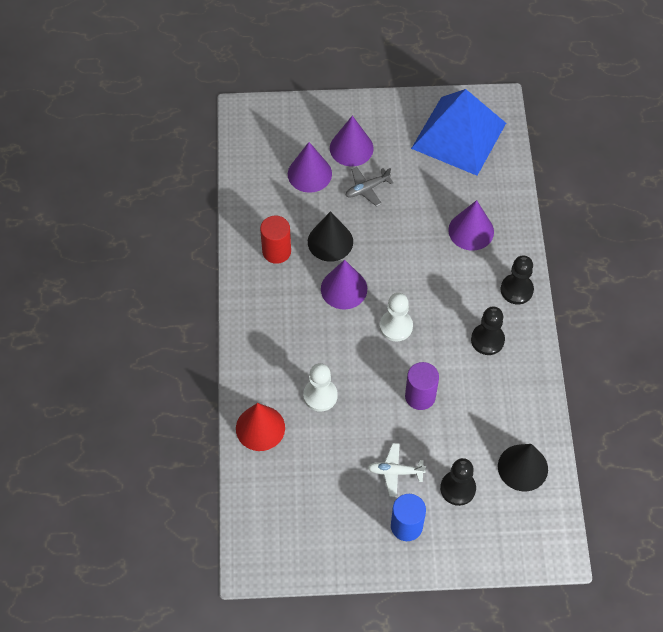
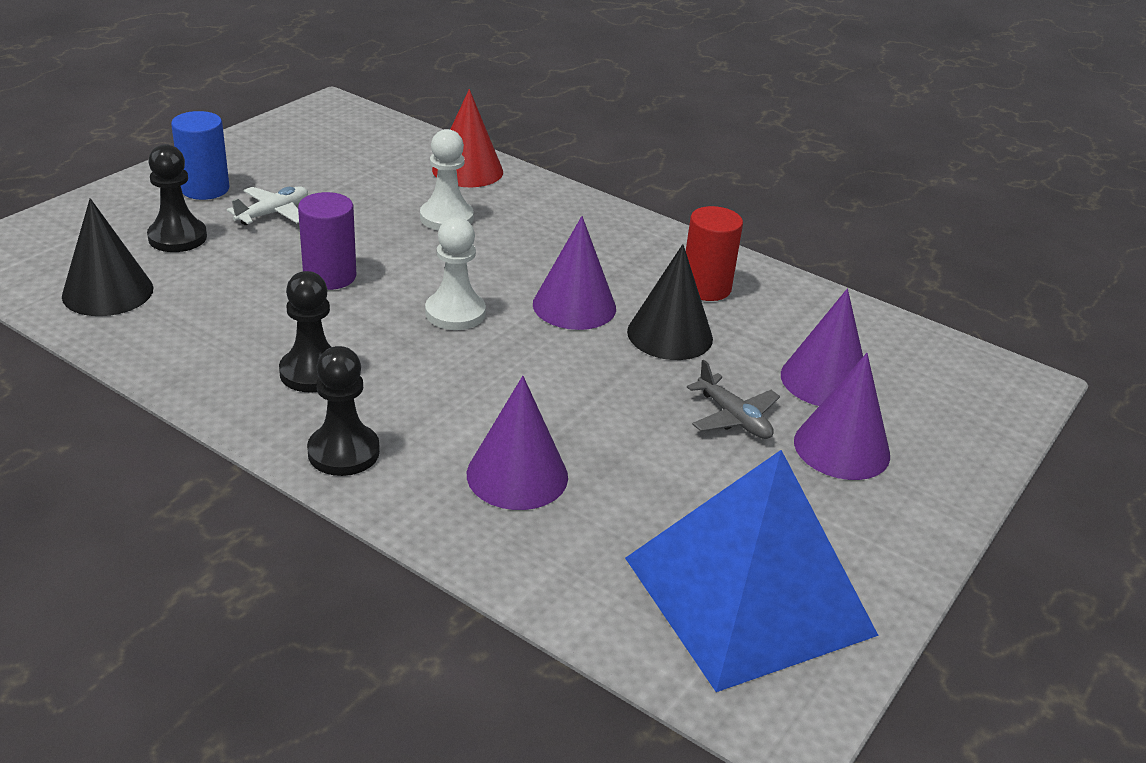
camera: 125 degrees right, 25 degrees down
grey plane [345,167,394,206] -> grey plane turned 135 degrees clockwise [687,360,780,439]

